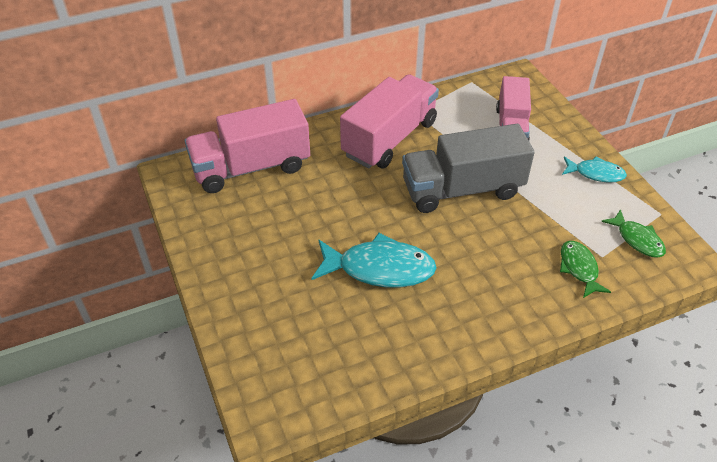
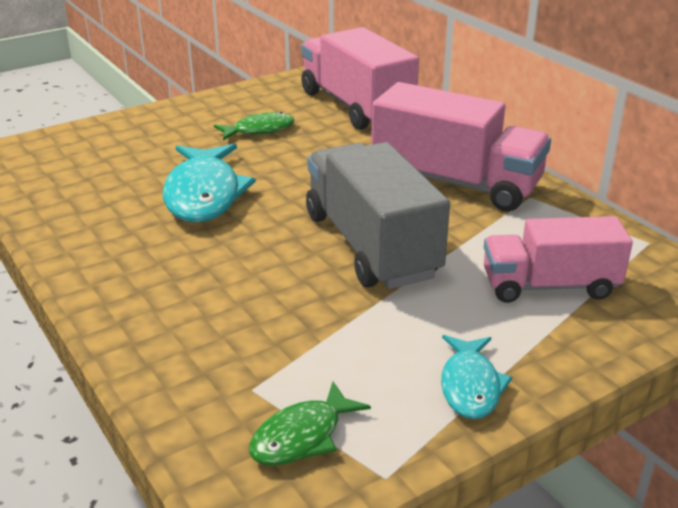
camera: 80 degrees right, 15 degrees down
green fish [560,241,611,298] -> green fish moved to [214,112,295,141]

